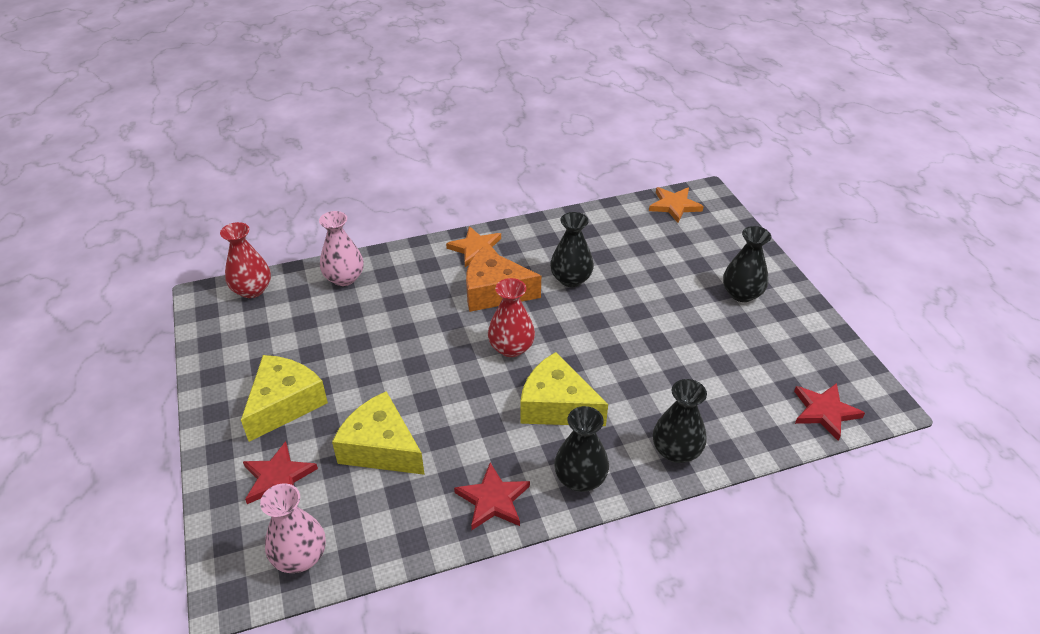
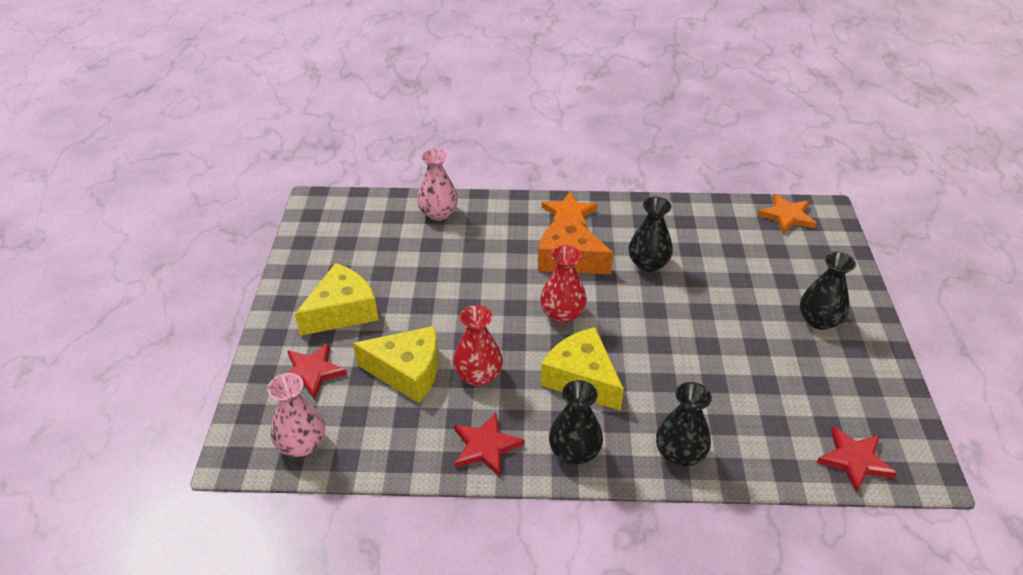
camera: 20 degrees right, 0 degrees up
red vase [220,222,271,298] -> red vase moved to [453,305,503,386]
yellow cheese [332,391,425,475] -> yellow cheese turned 135 degrees clockwise [353,326,439,403]

